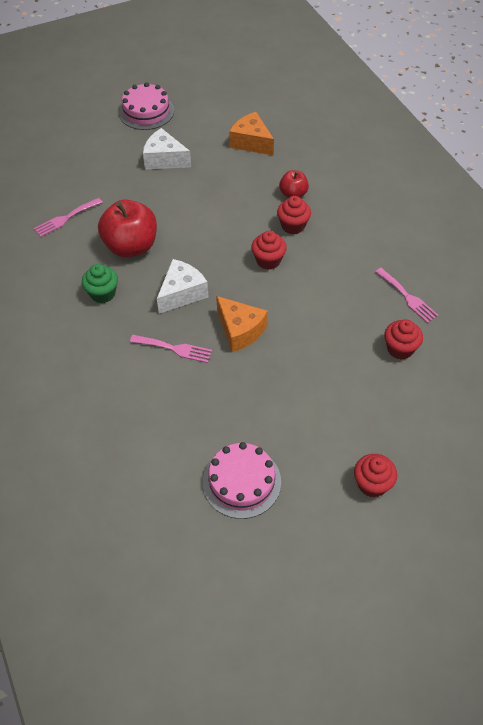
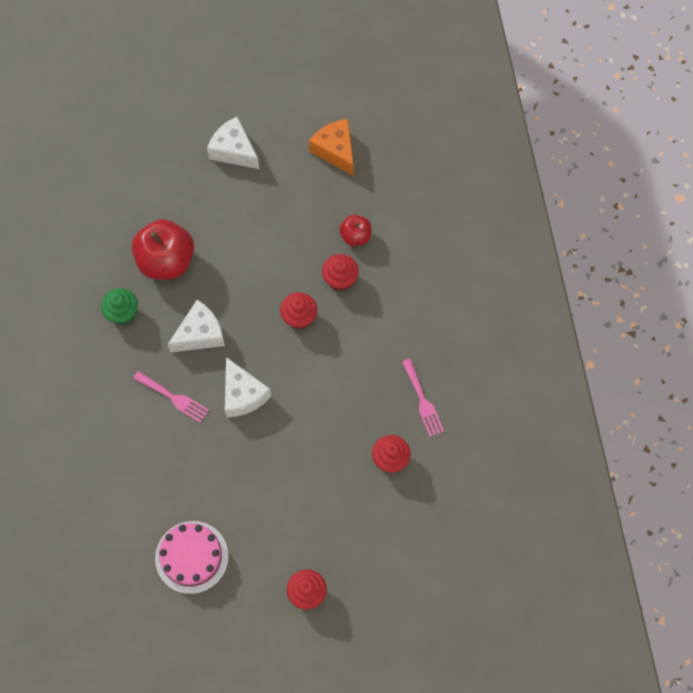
camera: 15 degrees right, 15 degrees up
pink fork [34,198,103,237] -> none
pink cake [119,82,174,130] -> none
orange cheese [216,296,268,352] -> white cheese [225,357,271,417]

